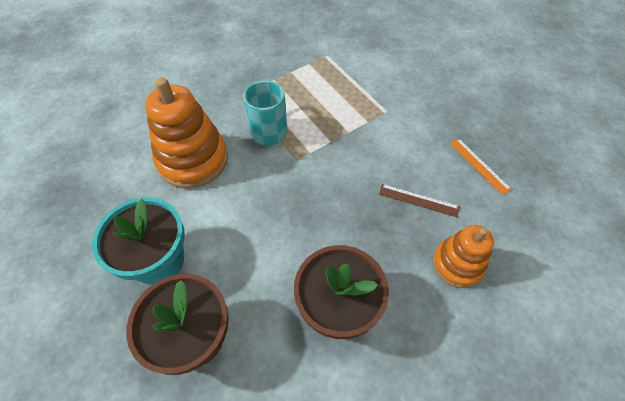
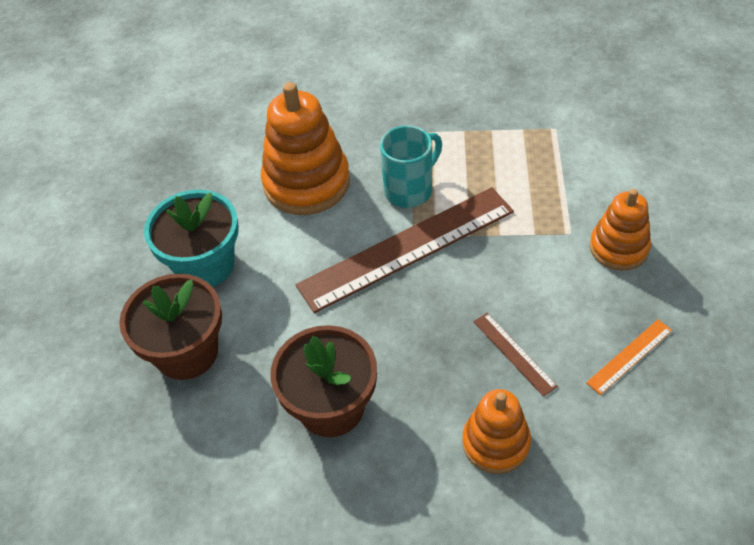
camera: 40 degrees right, 5 degrees down
orange ruler [449,138,512,195] -> orange ruler turned 45 degrees clockwise [586,320,672,395]
none -> brown ruler [296,187,514,313]
none -> orange stacking toy [590,189,651,271]

